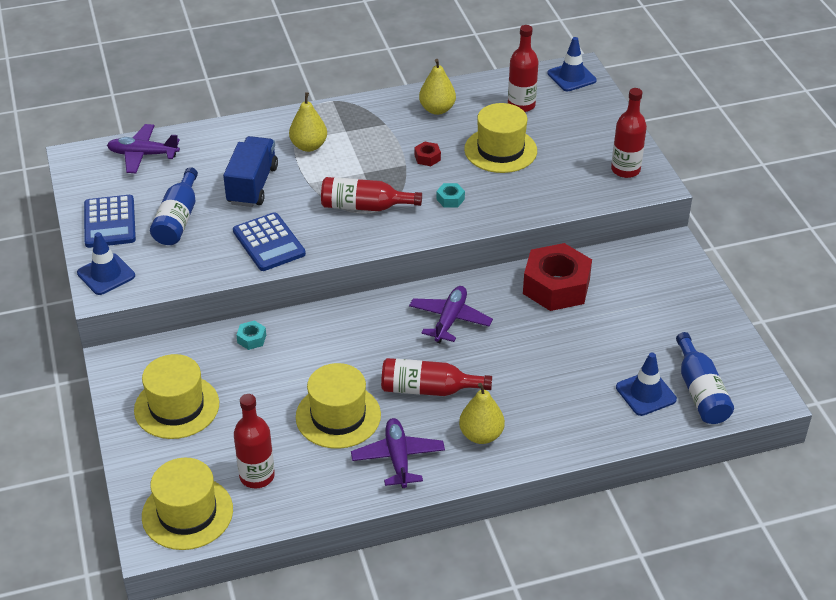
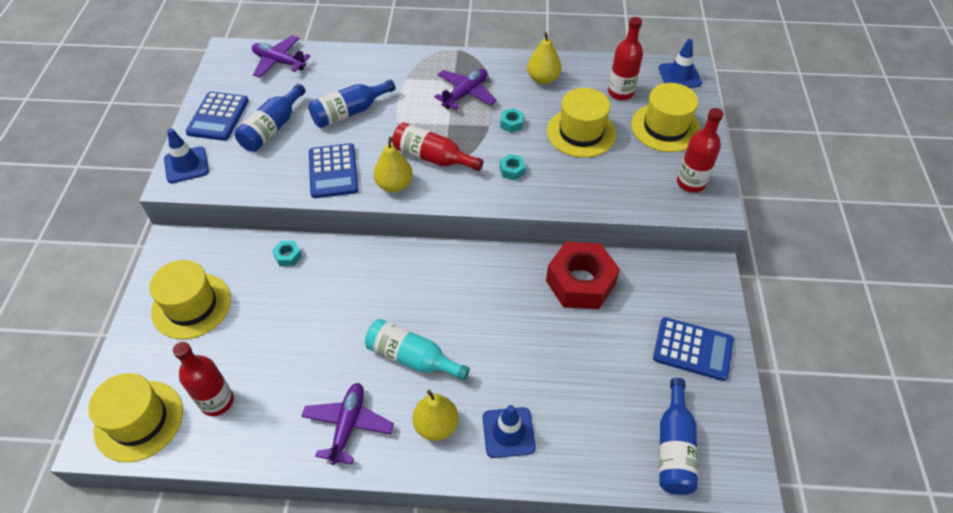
camera: 20 degrees right, 10 degrees up
blue truck [223,136,278,207] -> blue bottle [308,79,396,128]
yellow pear [289,92,327,152] -> yellow pear moved to [374,137,413,192]
yellow hat [296,363,381,449] -> yellow hat moved to [631,83,701,152]
red bottle [381,358,492,396] -> turquoise bottle [365,319,470,381]
purple plane [409,286,493,343] -> purple plane moved to [434,69,497,110]
red nut [415,141,441,166] -> turquoise nut [500,108,524,133]
blue traffic cone [616,353,677,416] -> blue traffic cone moved to [483,405,536,458]
none -> blue calculator [653,317,734,381]

